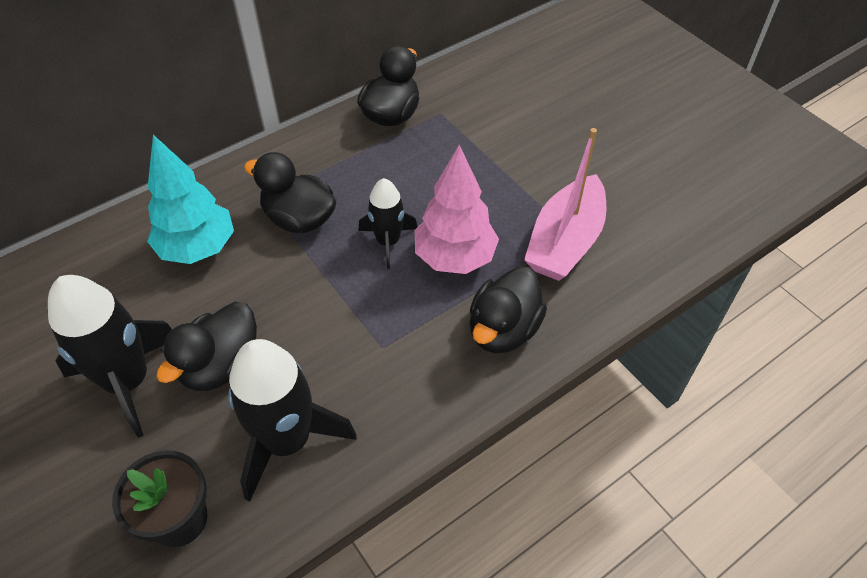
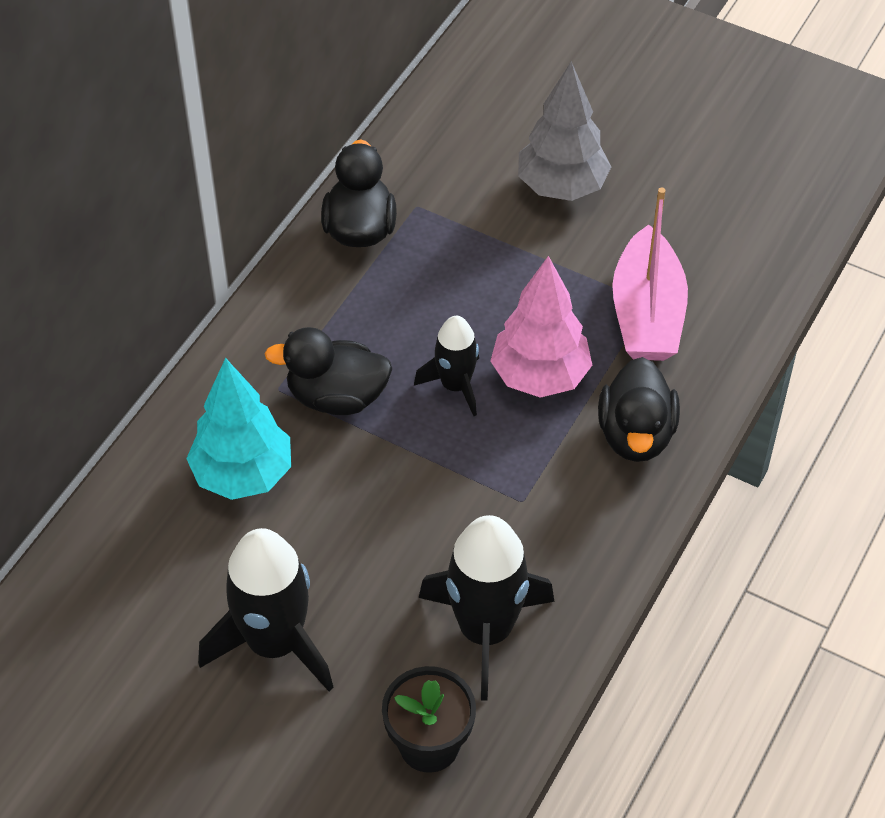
camera: 25 degrees left, 0 degrees up
black duck [156,302,257,391] -> none
none -> grey tree [518,61,611,201]

